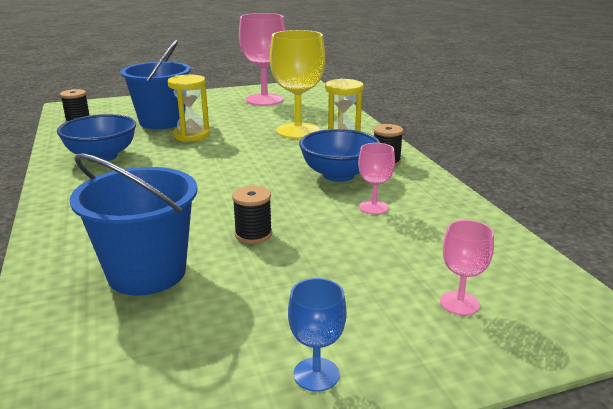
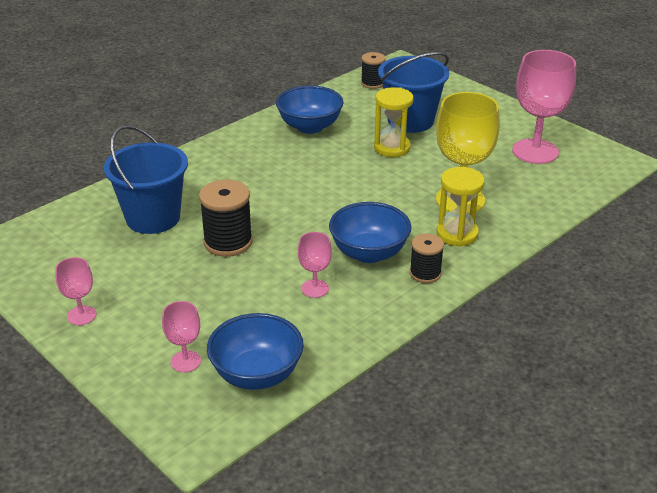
camera: 65 degrees right, 10 degrees up
black spool [232,186,272,244] -> black spool [199,180,253,257], size x1.61
blue goblet [288,278,347,392] -> pink goblet [55,257,96,325]
none -> blue bowl [207,313,304,390]

